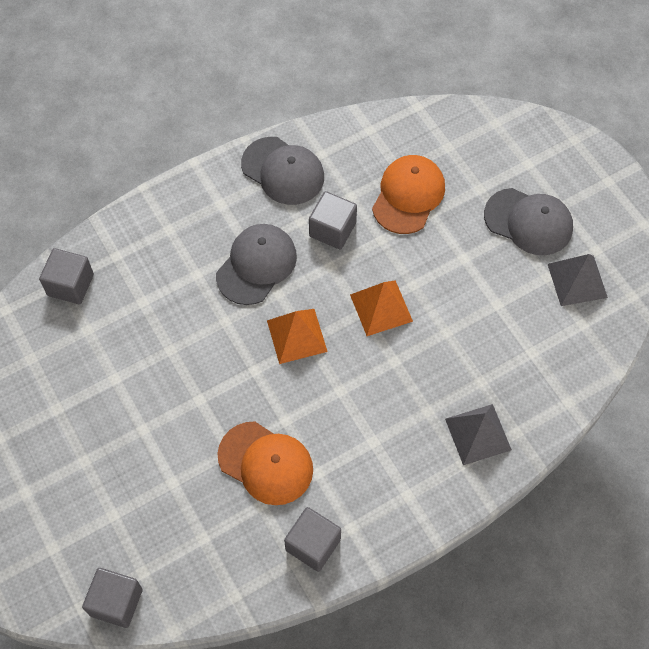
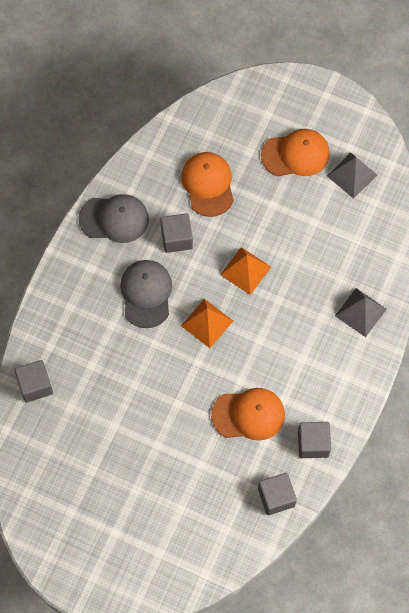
camera: 35 degrees left, 5 degrees up
grey cube [82,568,143,628] -> grey cube moved to [258,473,297,515]
grey cap [484,188,573,255] -> orange cap [261,129,330,177]

